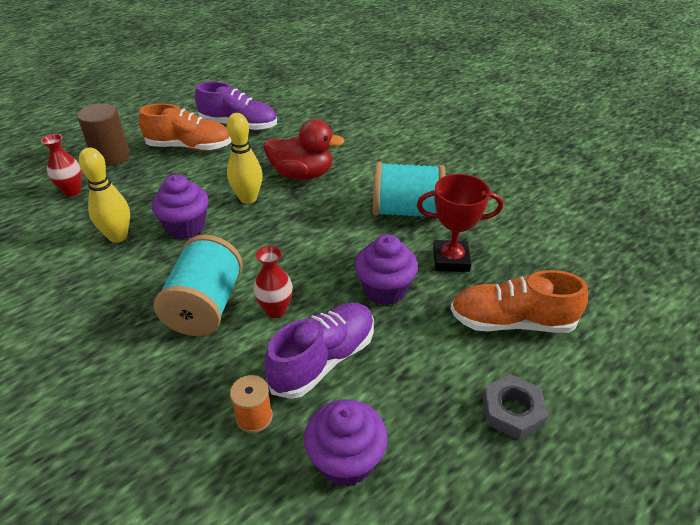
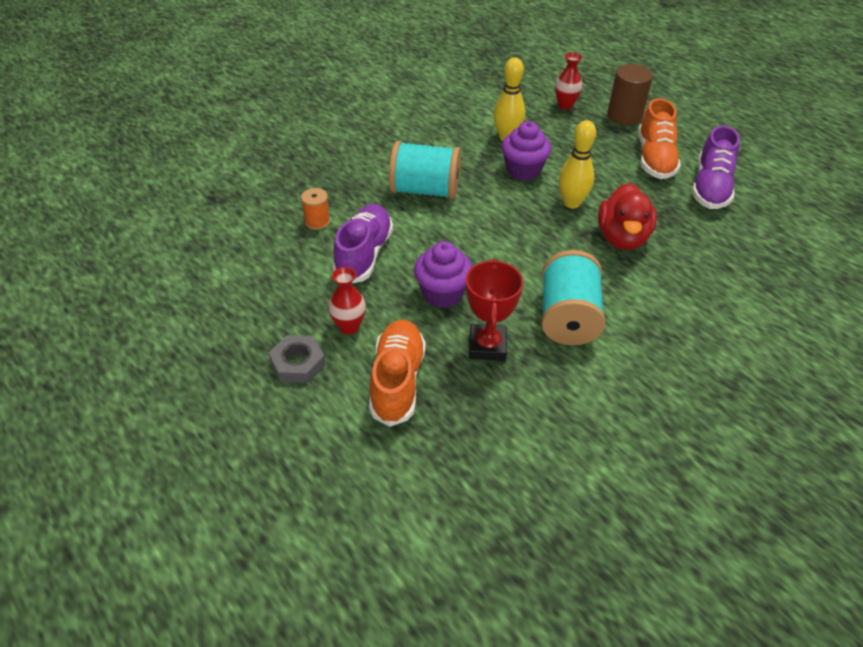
camera: 90 degrees right, 5 degrees up
red vase [253,246,293,318] -> red vase moved to [328,267,366,335]
purple shoe [264,303,374,399] -> purple shoe turned 120 degrees counterclockwise [332,204,393,283]
purple cupcake [304,399,387,487] -> none

